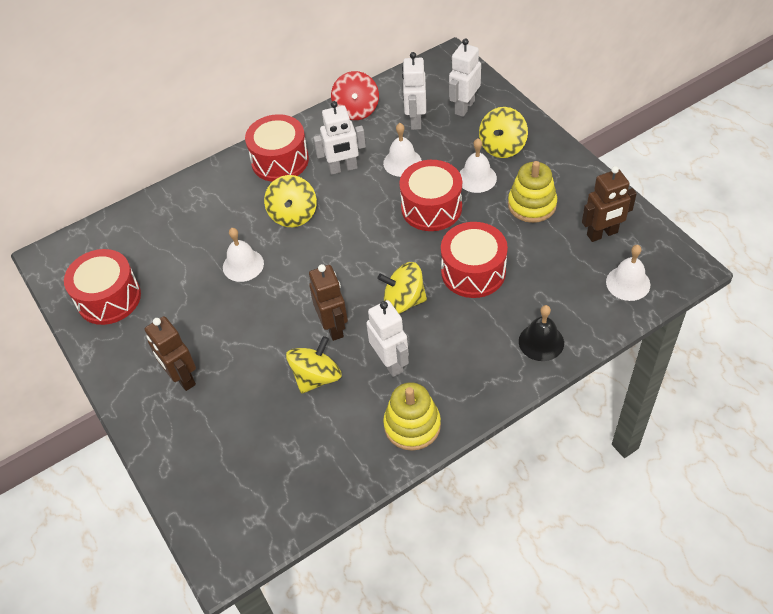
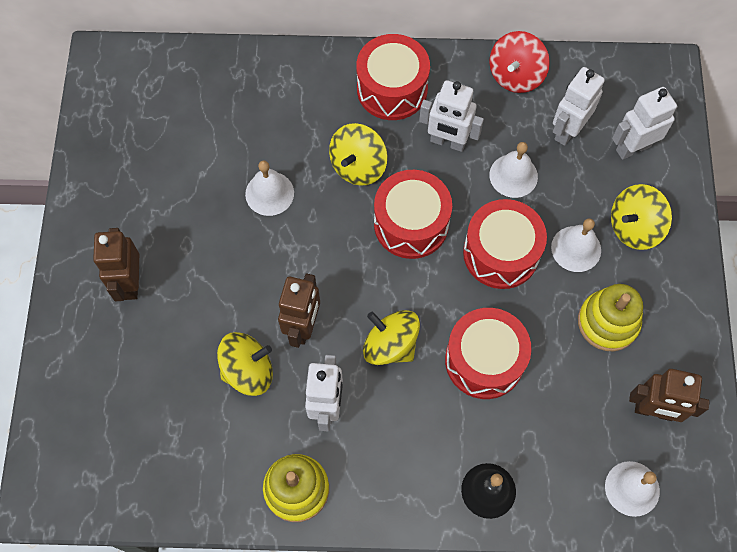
camera: 30 degrees right, 15 degrees up
red drum [64,249,141,325] -> red drum moved to [374,170,452,259]

